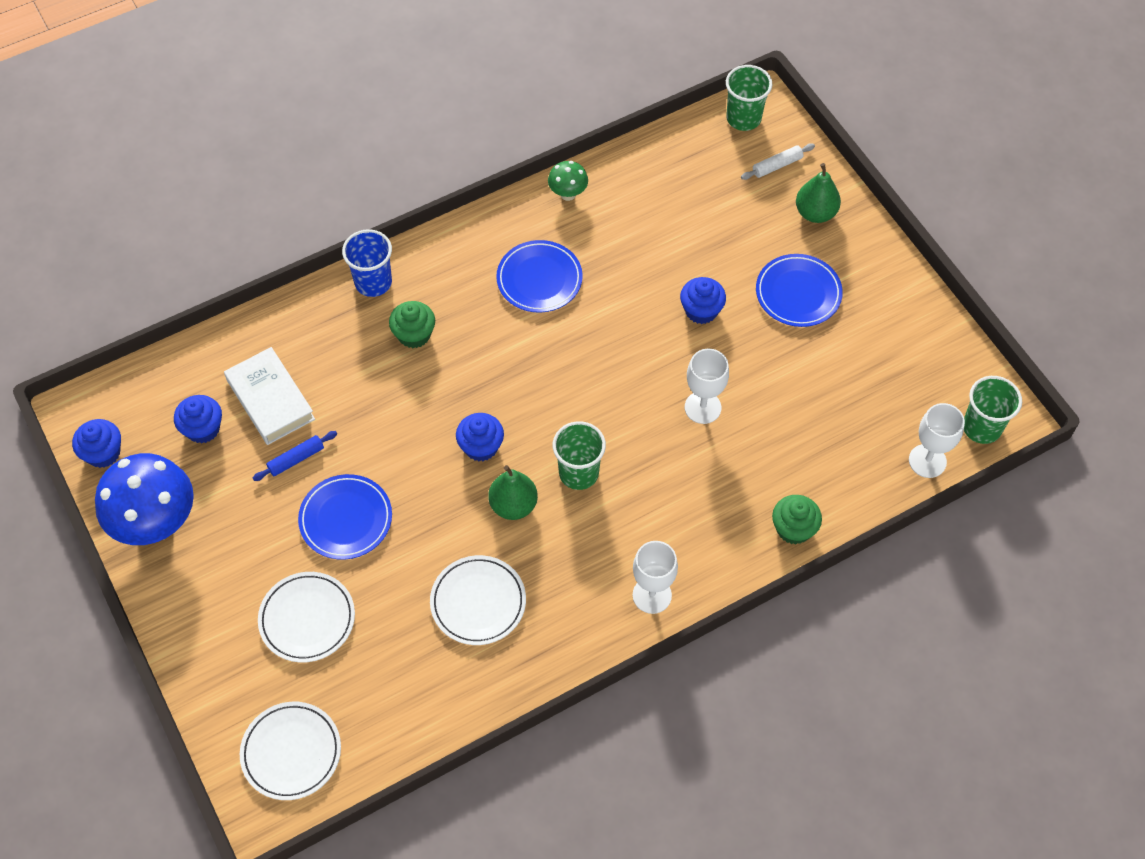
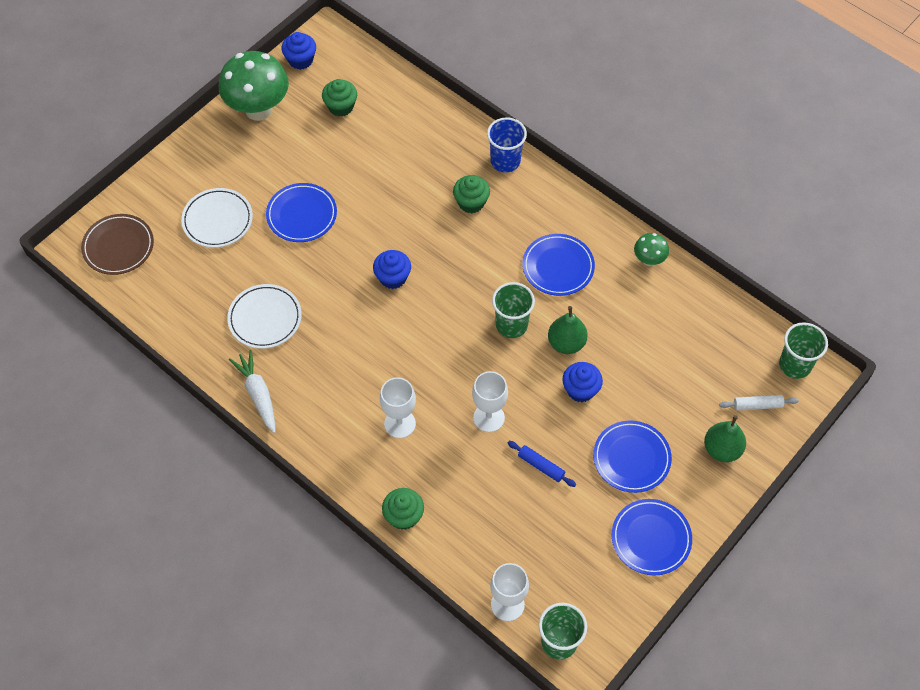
camera: 70 degrees right, 0 degrees up
blue mushroom [95,453,194,545] -> green mushroom [219,51,289,121]
blue cupcake [174,395,222,444] -> green cupcake [322,79,357,117]
white book [224,347,315,445] -> none
white plate [240,702,341,800] -> brown plate [81,214,154,275]
blue rolling pin [253,431,337,481] -> blue rolling pin moved to [508,441,576,487]
green pear [488,465,538,520] -> green pear moved to [548,306,588,354]
green cup [553,421,606,490] -> green cup moved to [492,282,535,338]
white goblet [633,541,678,614] -> white goblet moved to [380,377,416,438]
white rolling pin [741,143,815,180] -> white rolling pin turned 45 degrees counterclockwise [719,395,799,411]
none -> white carrot [229,350,276,433]
none -> blue plate [612,499,692,576]

